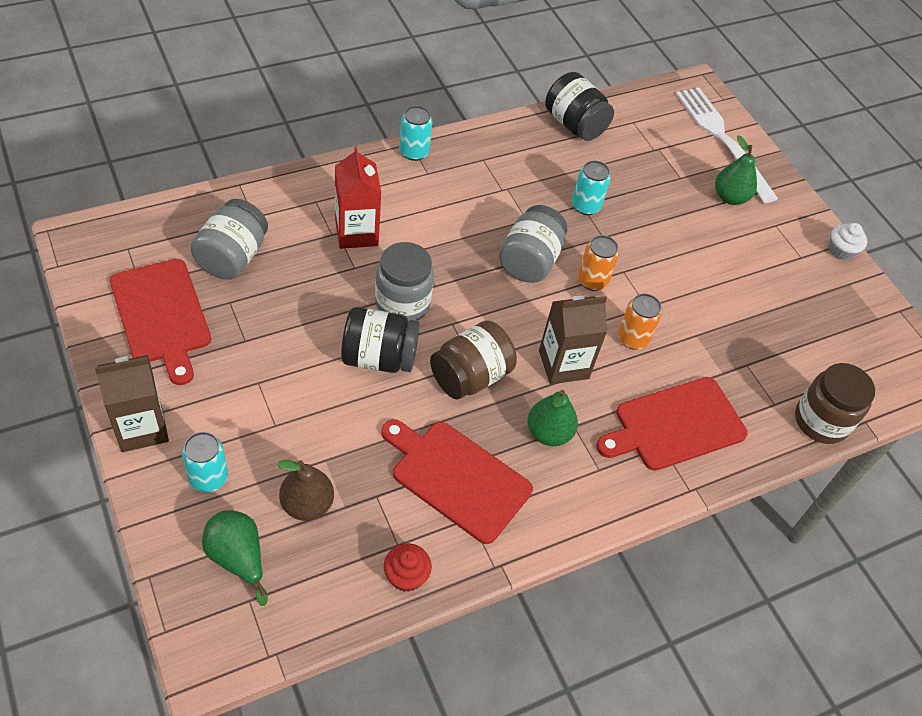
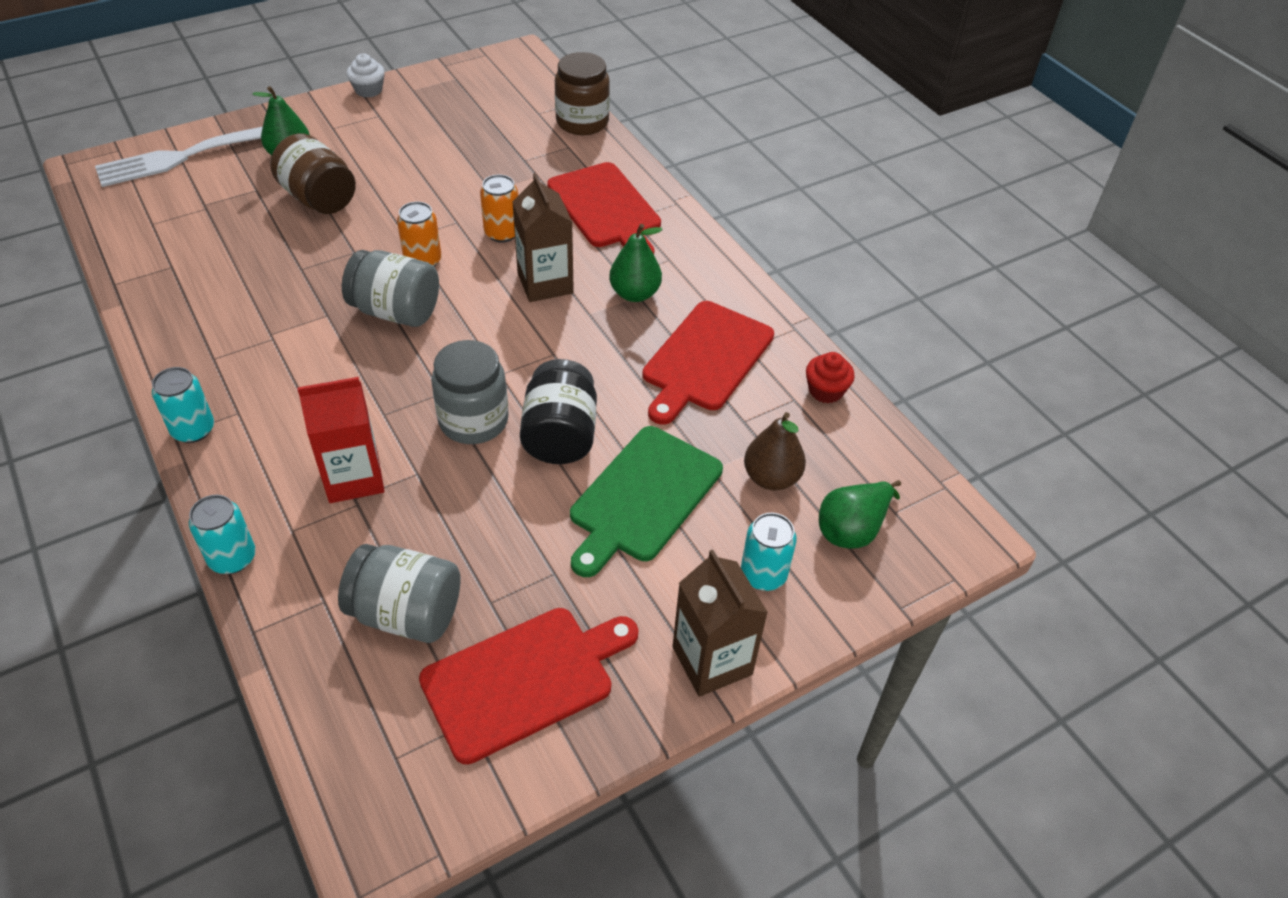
camera: 90 degrees left, 5 degrees down
brown jar [430,320,517,399] -> brown jar moved to [270,133,356,214]
black jar [545,72,614,141] -> none
turquoise can [572,161,611,215] -> turquoise can moved to [189,495,256,574]
none -> green cutting board [570,426,723,577]

